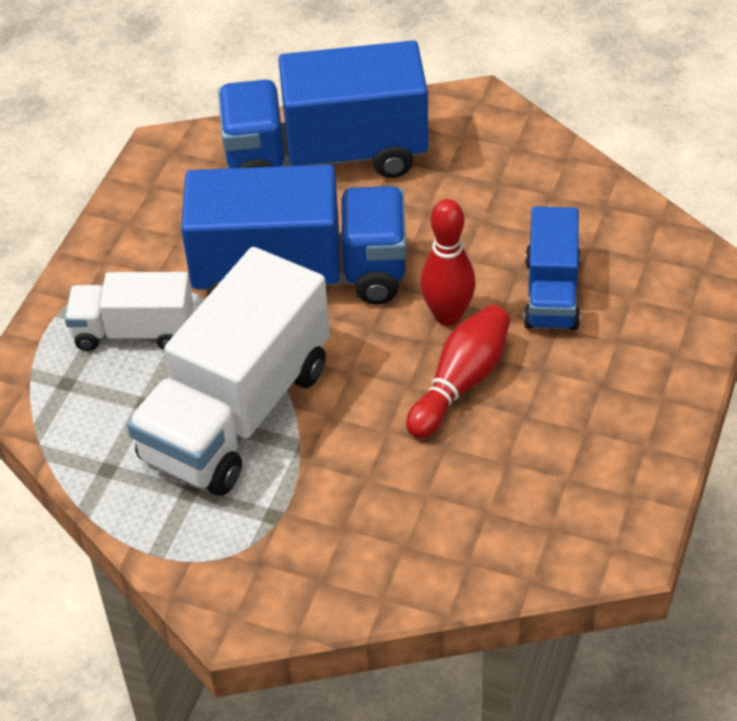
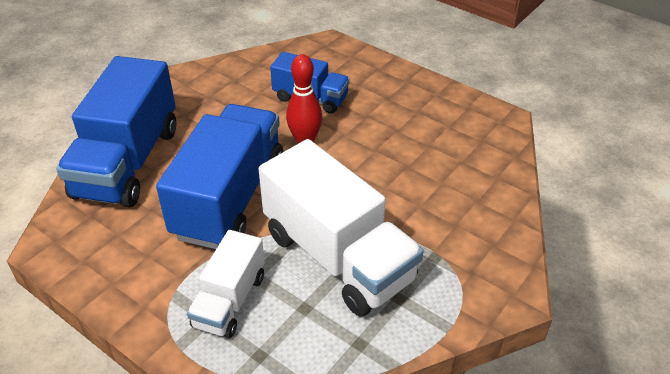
camera: 75 degrees left, 5 degrees down
red bowling pin [406,305,510,438] -> none

